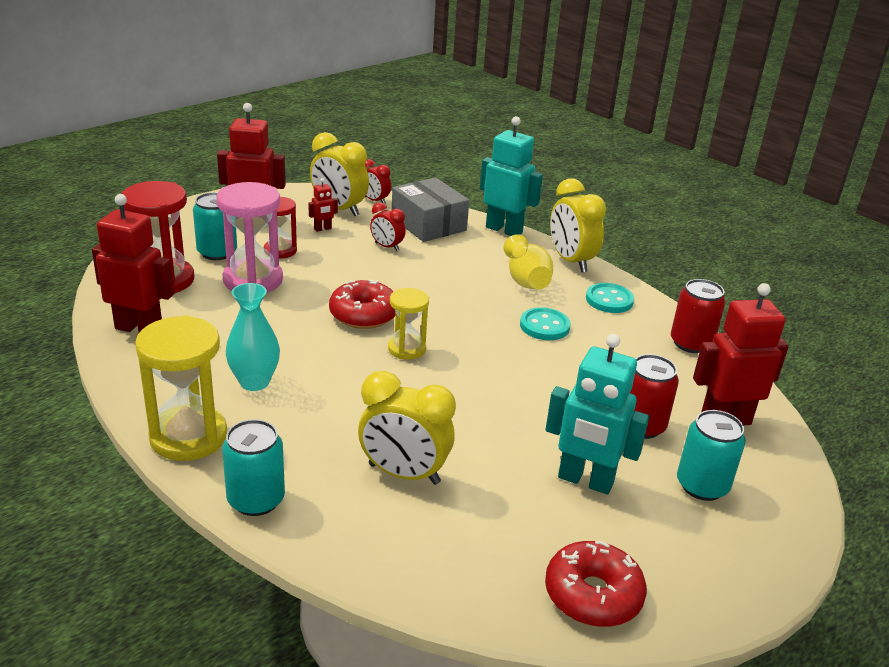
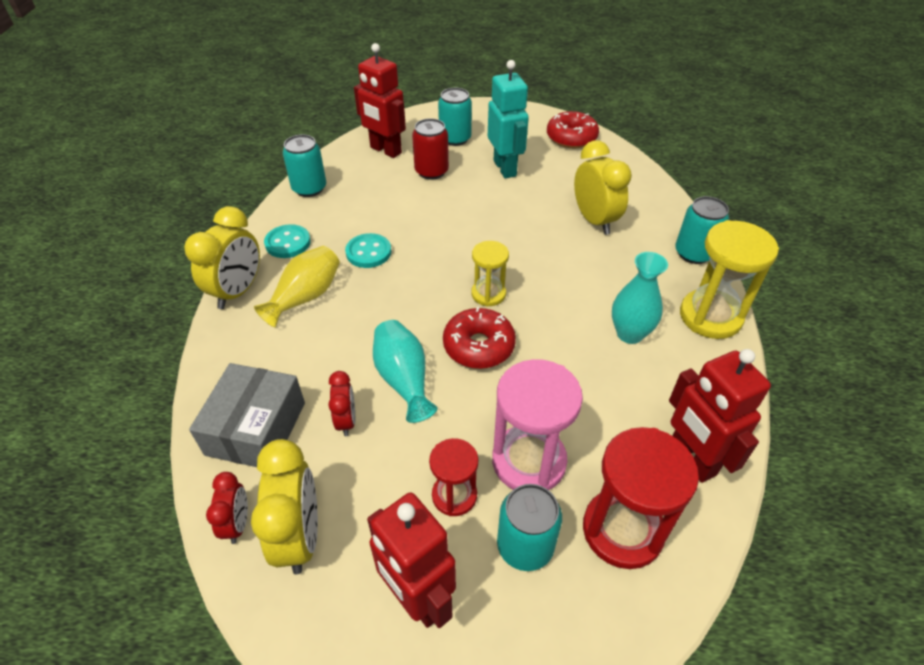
camera: 130 degrees left, 15 degrees up
red robot [308,178,338,232] -> none
turquoise robot [480,116,543,236] -> none
red can [671,279,726,353] -> turquoise can [283,134,326,197]
none -> turquoise vase [373,320,438,423]

